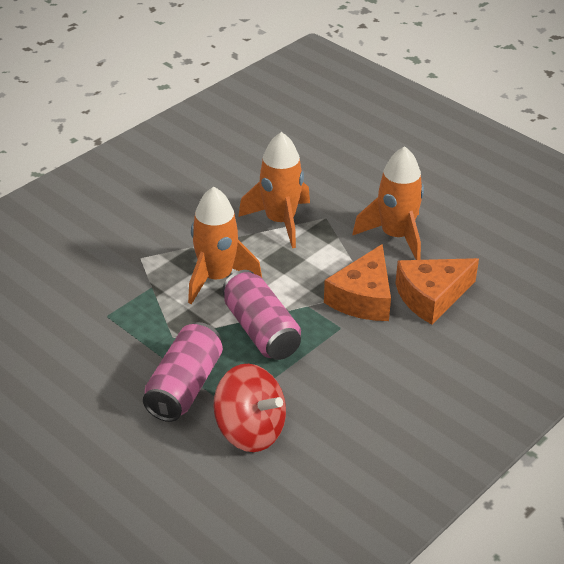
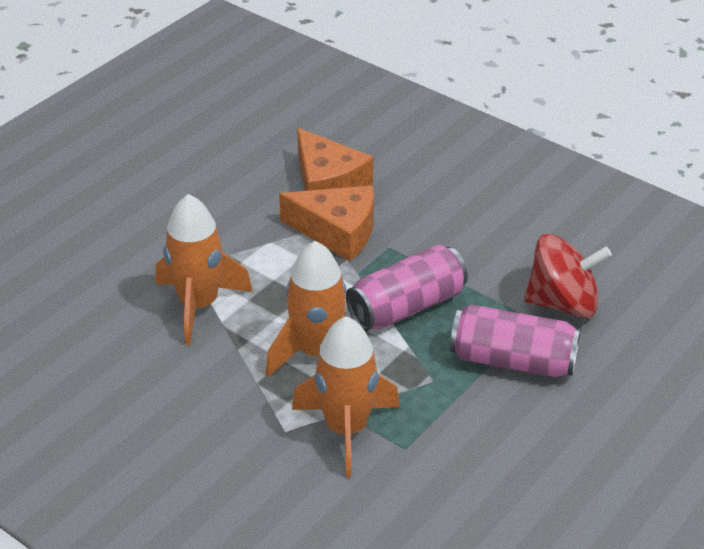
camera: 95 degrees left, 0 degrees up
red spinning top [214,364,286,452] -> red spinning top turned 60 degrees clockwise [524,234,612,318]
orange rocket [352,146,424,260] -> orange rocket moved to [292,316,400,477]

